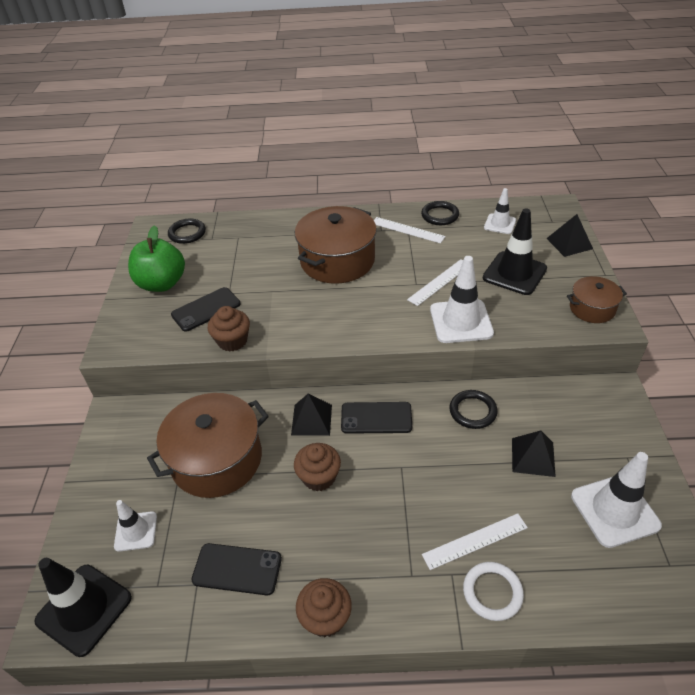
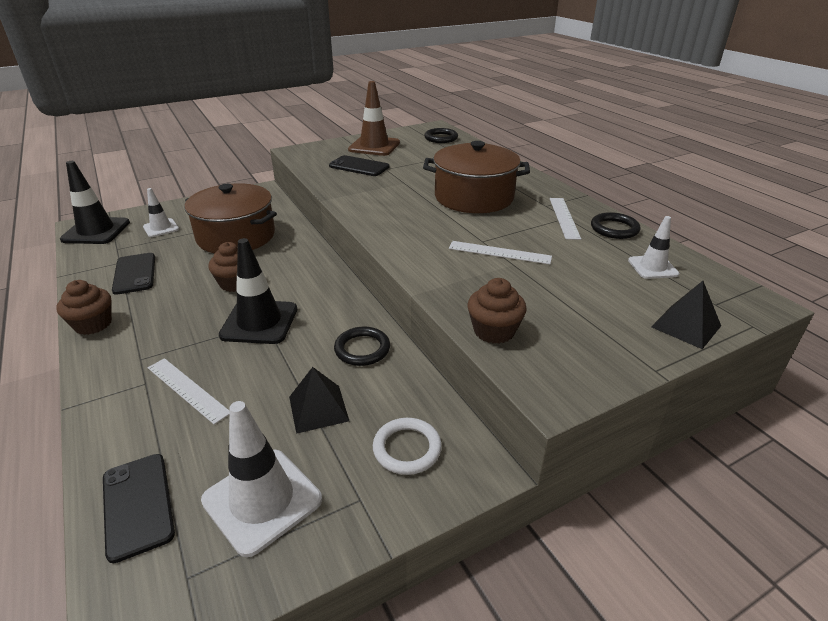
camera: 60 degrees right, 10 degrees down
green apple [128,225,185,292] -> brown traffic cone [348,81,400,156]
brown cupcake [208,306,250,352] -> brown cupcake moved to [468,278,527,344]
black pyramid [291,393,332,436] -> none
black phone [341,402,412,434] -> black phone moved to [103,454,175,563]
white traffic cone [430,256,494,343] -> none
white ring [463,562,524,621] -> white ring moved to [373,418,442,475]
black traffic cone [483,208,547,295] -> black traffic cone moved to [219,238,297,344]
brown pot [567,276,627,323] -> none

